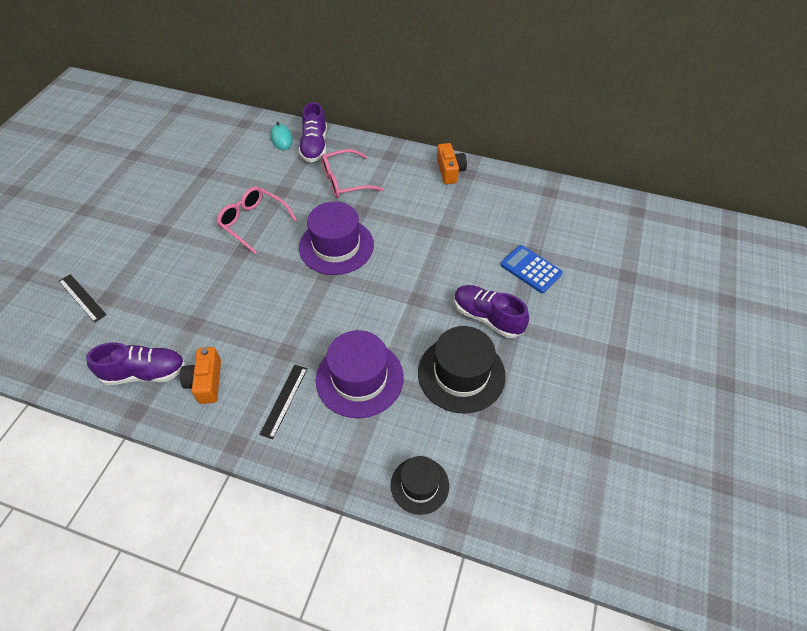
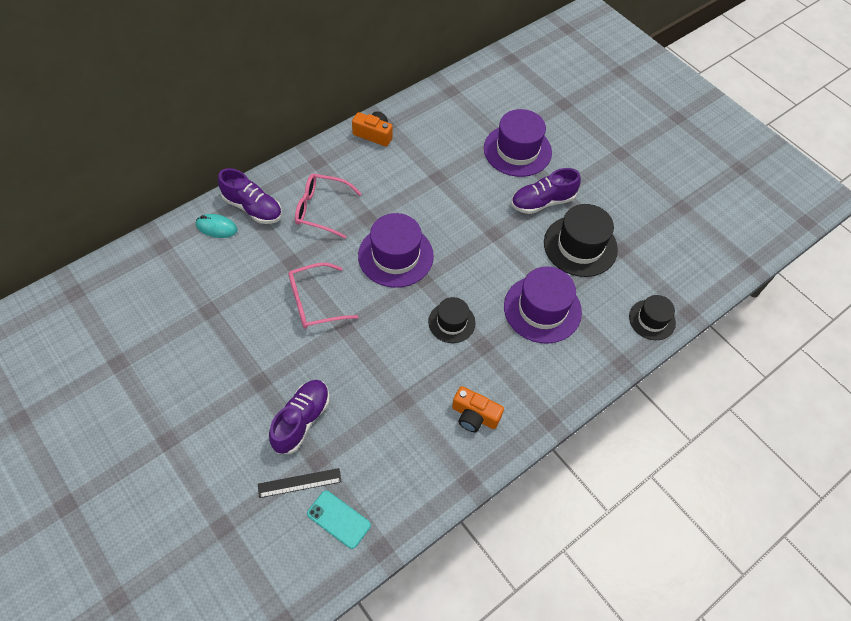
camera: 60 degrees left, 5 degrees up
purple shoe [86,342,186,385] -> purple shoe moved to [269,380,330,454]
black ruler [259,365,308,439] -> none
pink glasses [321,149,384,198] -> pink glasses turned 90 degrees clockwise [295,174,361,239]
blue calculator [500,245,563,293] -> purple hat [484,109,552,177]
none -> turquoise phone [307,490,371,549]
none -> black hat [428,297,476,343]

